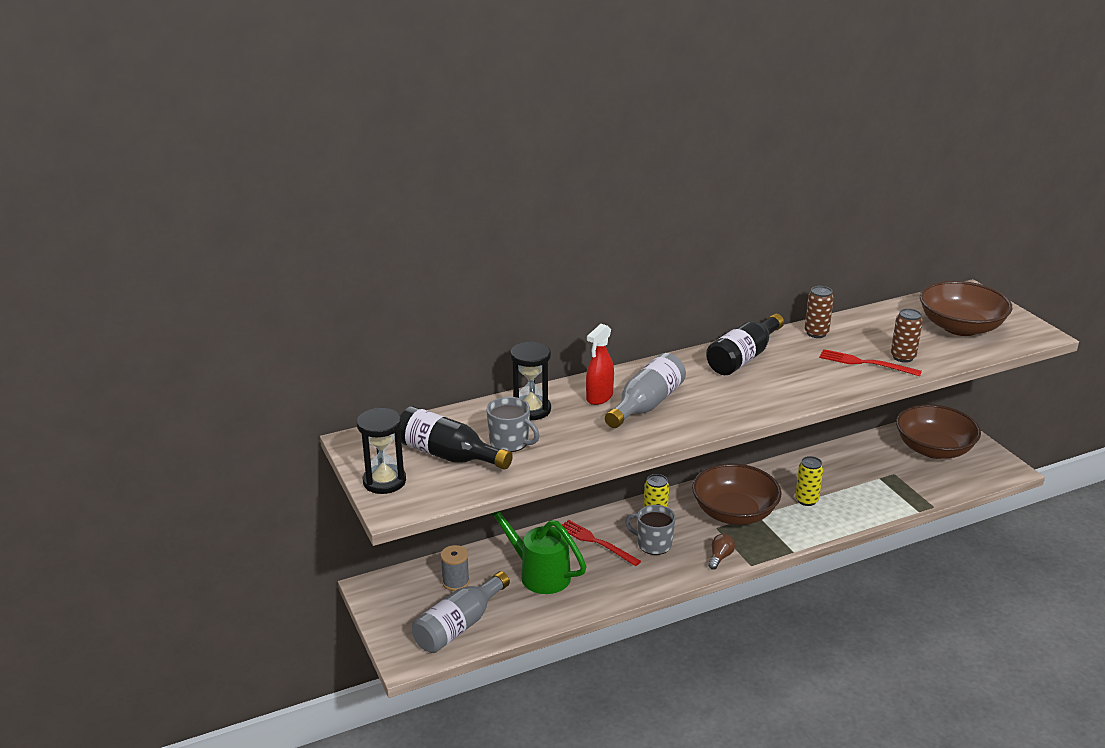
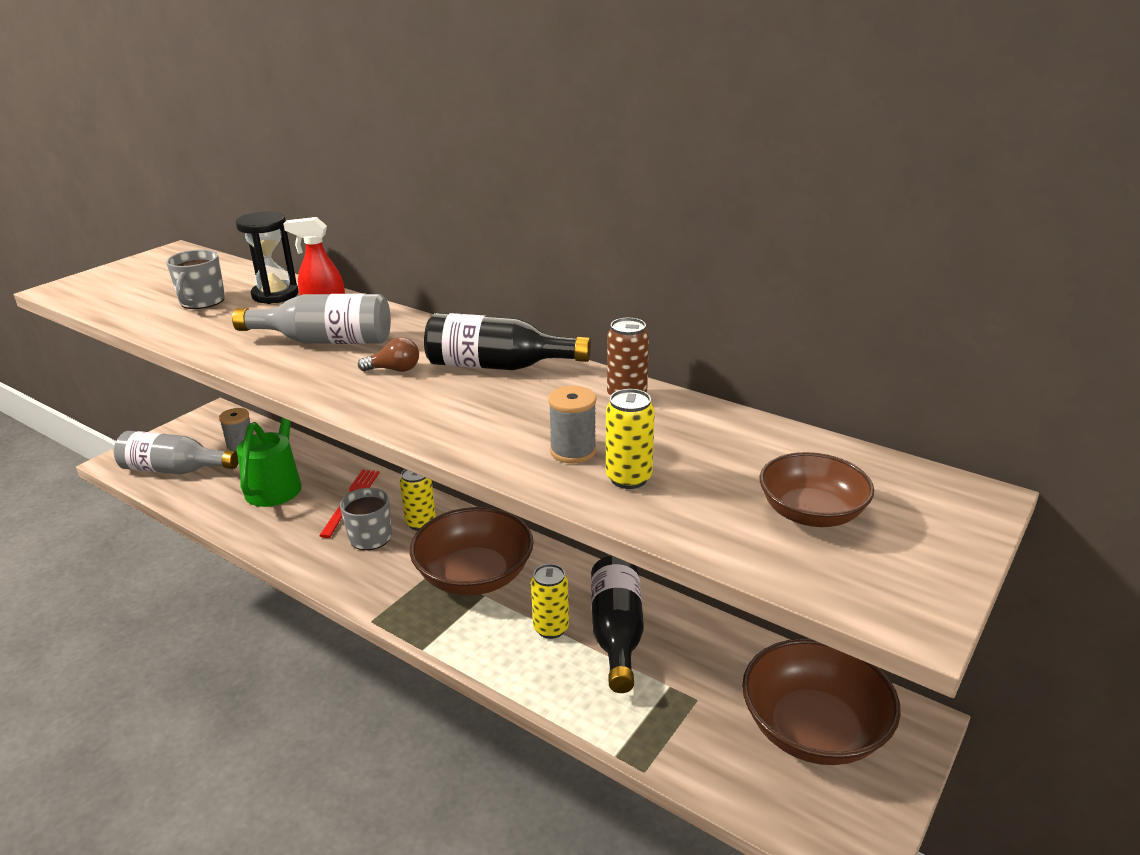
camera: 60 degrees right, 0 degrees up
black hourglass [357,408,406,494] -> none
black bottle [400,406,513,469] -> black bottle moved to [591,556,644,693]
brown light bulb [708,534,735,570] -> brown light bulb moved to [358,337,419,372]
red fork [819,349,922,376] -> grey spool [548,386,597,463]
brown can [891,308,923,363] -> yellow can [606,389,655,489]
brown bowl [920,281,1012,336] -> brown bowl [760,452,874,527], size x0.61

